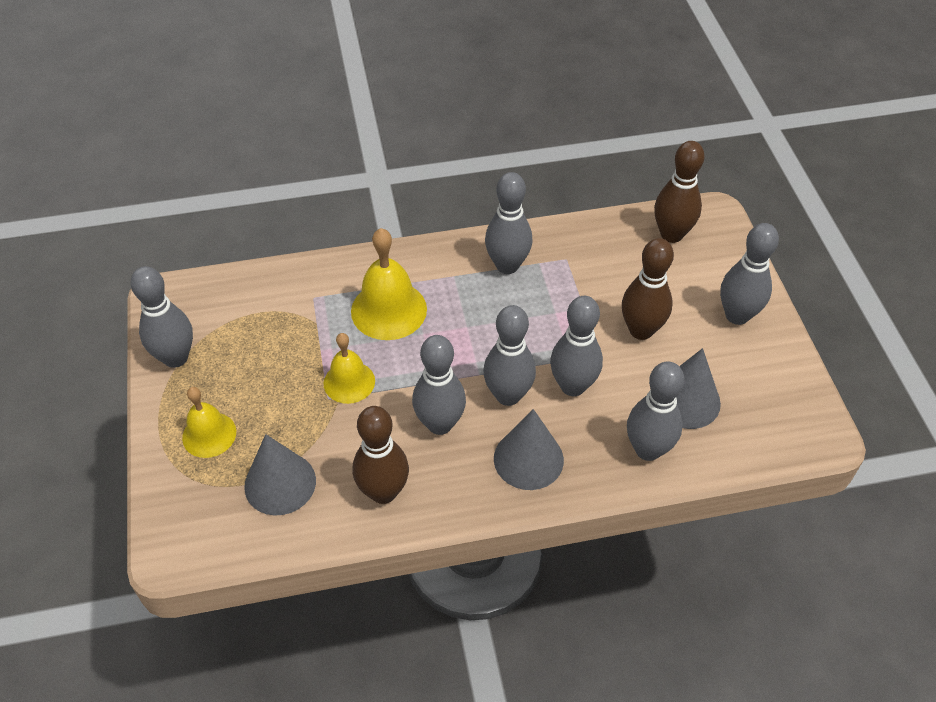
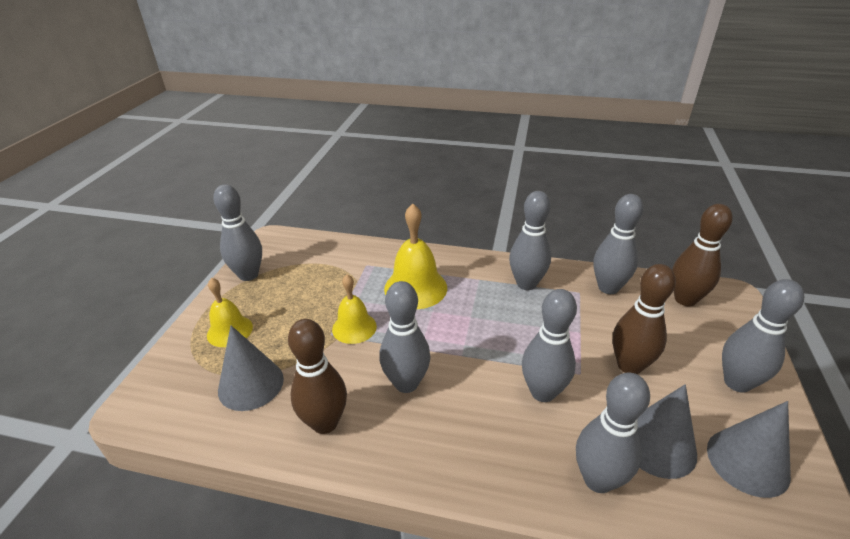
camera: 25 degrees right, 15 degrees down
grey bowling pin [483,305,536,406] -> grey bowling pin moved to [594,194,644,294]
grey cone [494,409,564,490] -> grey cone moved to [707,401,791,498]

